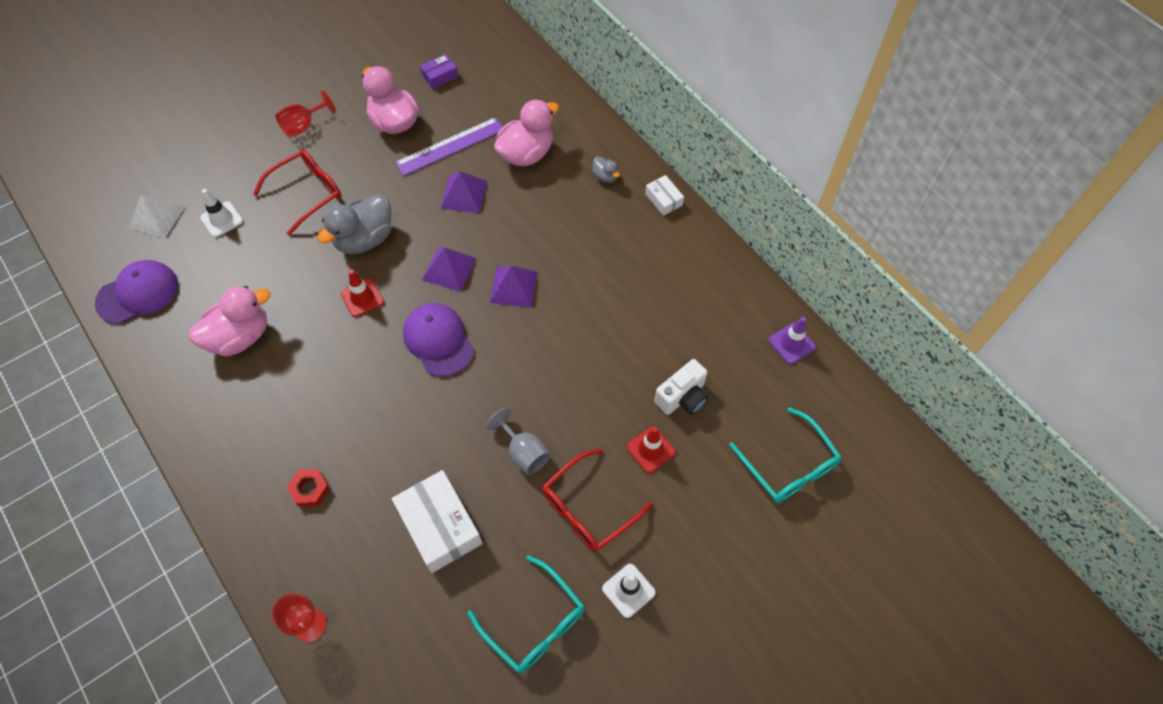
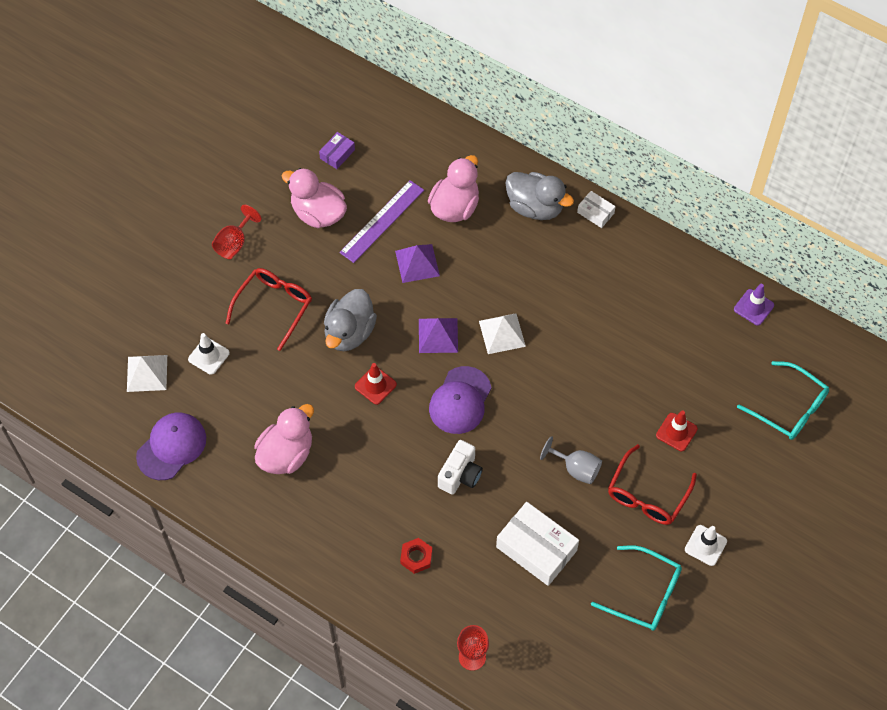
camera: 20 degrees left, 0 degrees up
purple cap [403,303,474,377] -> purple cap turned 105 degrees counterclockwise [429,366,492,434]
purple pyramid [490,266,538,308] -> white pyramid [479,313,526,354]
grey duck [592,156,620,183] -> grey duck [505,172,574,220], size x2.17
white camera [654,359,708,415] -> white camera moved to [438,440,483,495]

